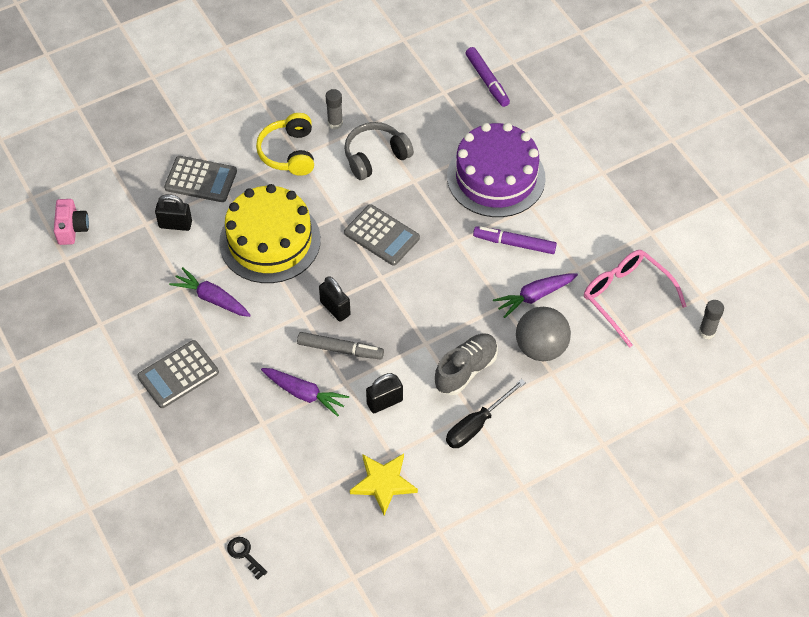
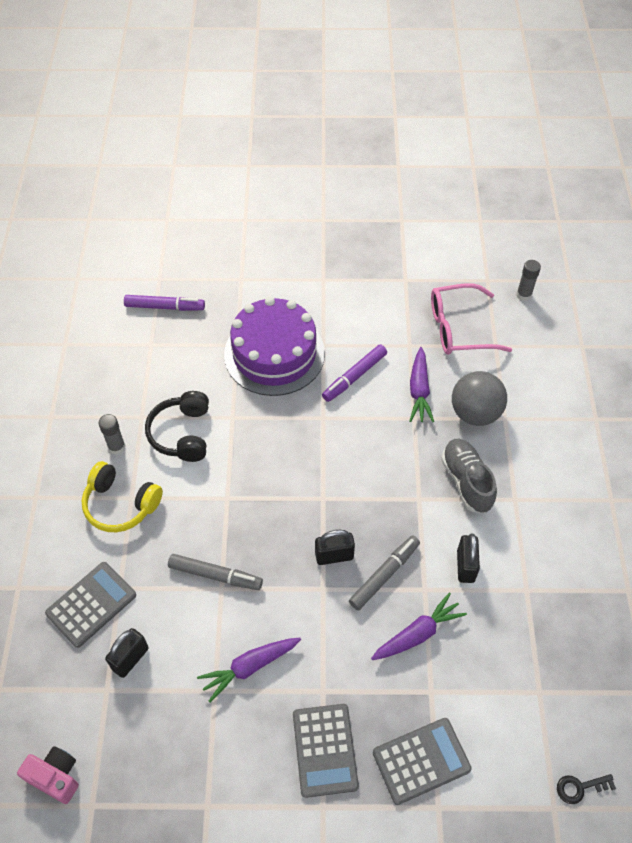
camera: 60 degrees left, 0 degrees up
yellow cake [219,184,321,283] -> grey marker [168,554,263,590]
grey headphones [344,122,414,180] -> black headphones [145,391,209,462]
grey calculator [344,204,420,266] -> grey calculator moved to [373,718,472,805]
yellow star [350,454,418,515] -> none
black screwdriver [446,379,526,448] -> none

